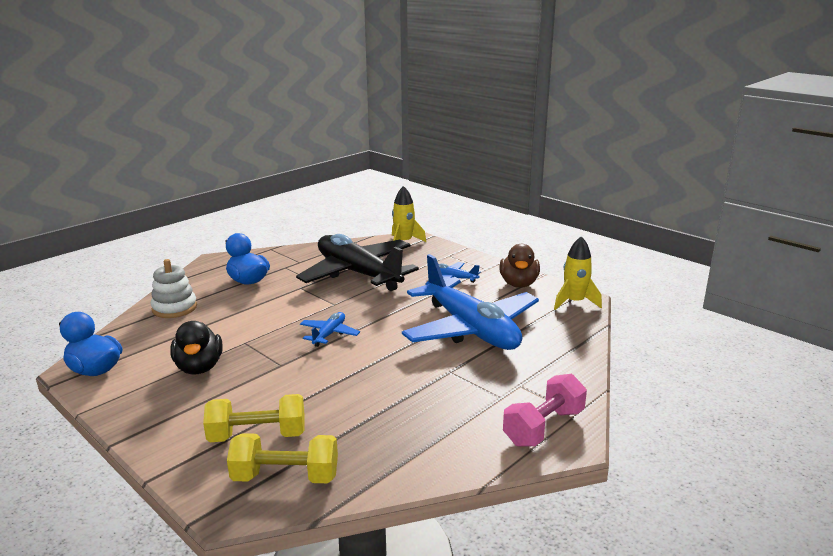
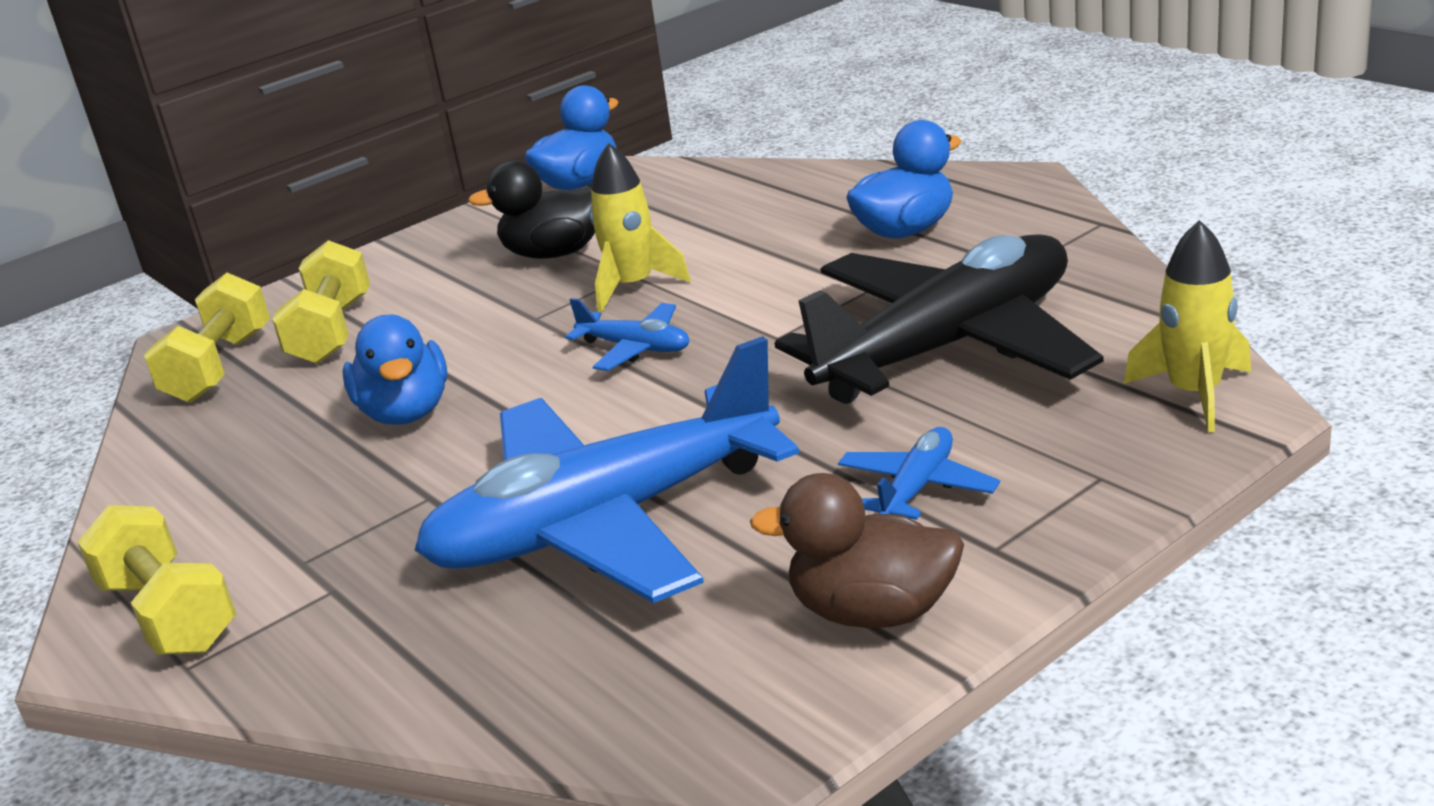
camera: 100 degrees right, 5 degrees up
white stacking toy [151,259,197,318] -> none
pink dumbbell [503,374,587,447] -> yellow dumbbell [77,505,237,655]
yellow rocket [554,236,602,310] -> yellow rocket moved to [589,143,691,313]
none -> blue duck [342,315,448,425]

